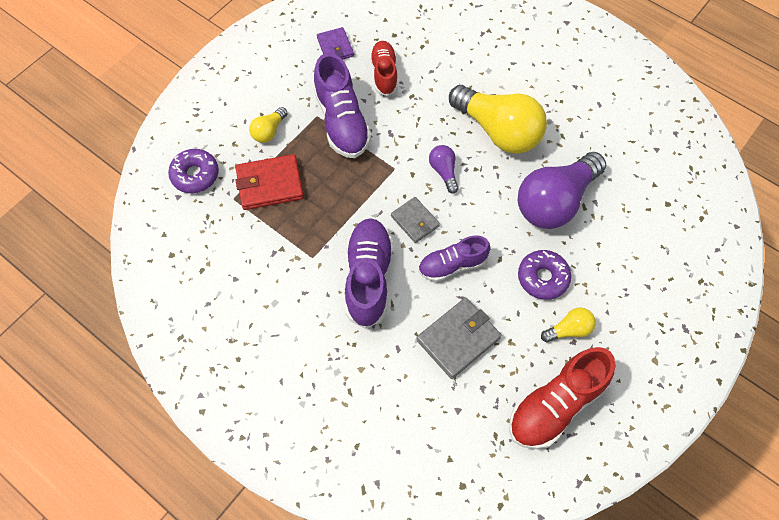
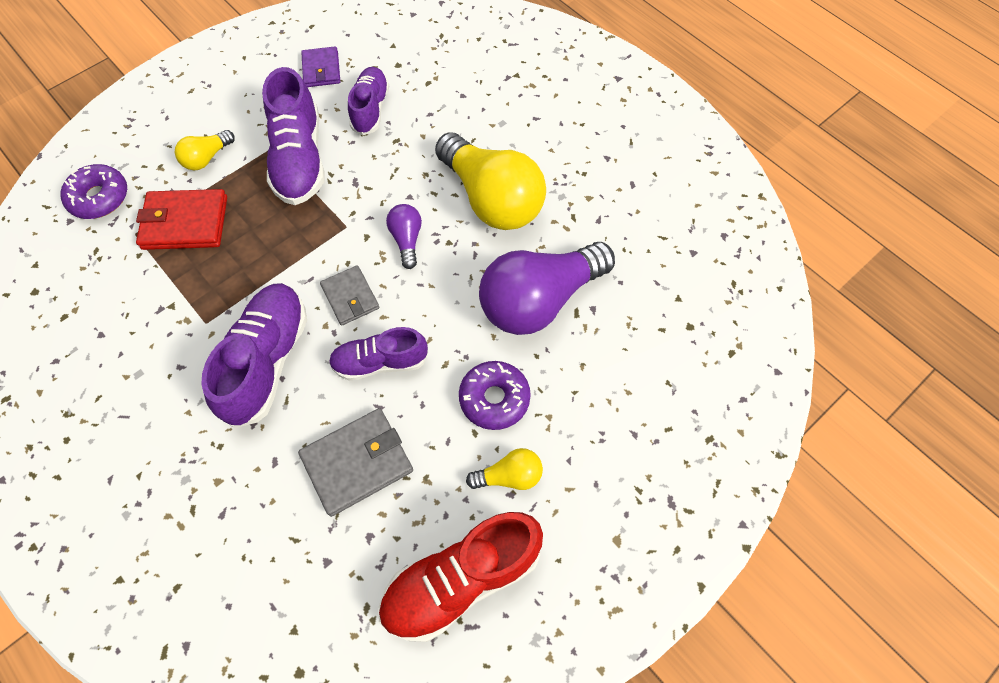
camera: 10 degrees right, 0 degrees up
red shoe [370,41,398,96] -> purple shoe [348,67,389,136]

